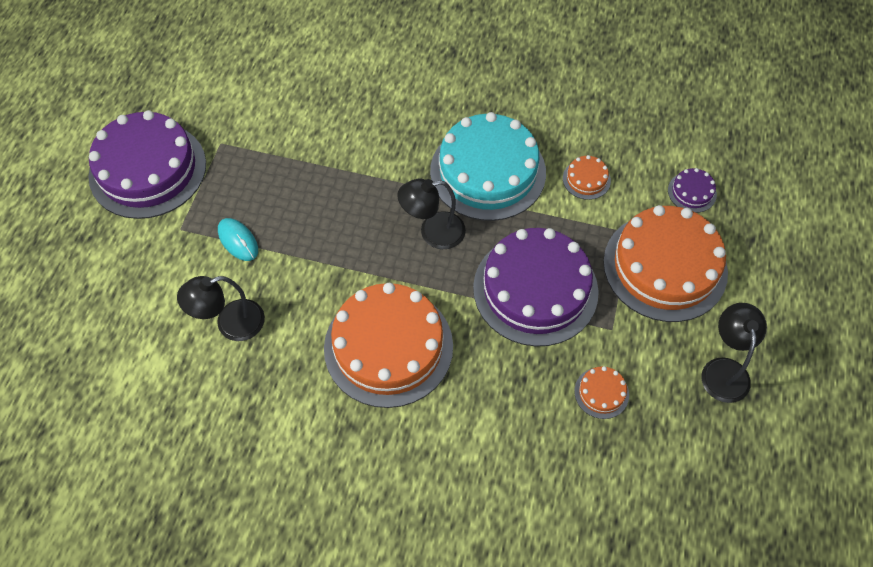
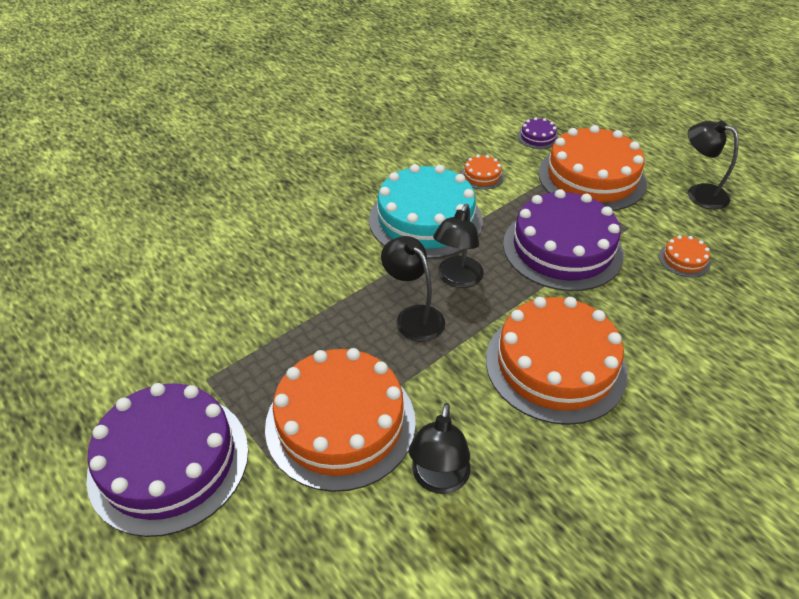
camera: 55 degrees left, 15 degrees down
turquoise mouse [218,218,258,261] -> orange cake [265,348,416,492]
none -> black lamp [381,236,445,342]

